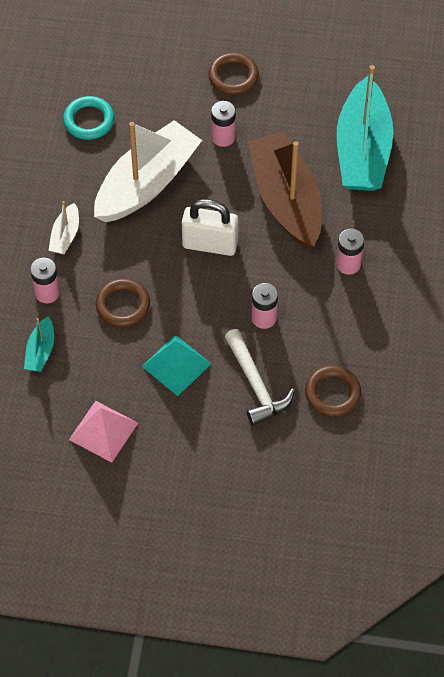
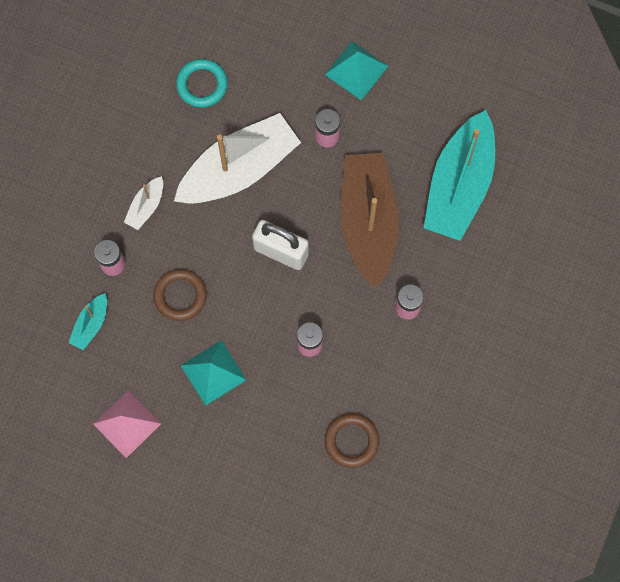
camera: 15 degrees right, 15 degrees up
brown ring [208,53,259,95] -> turquoise pyramid [325,41,388,100]
white hammer [224,329,295,426] -> none

